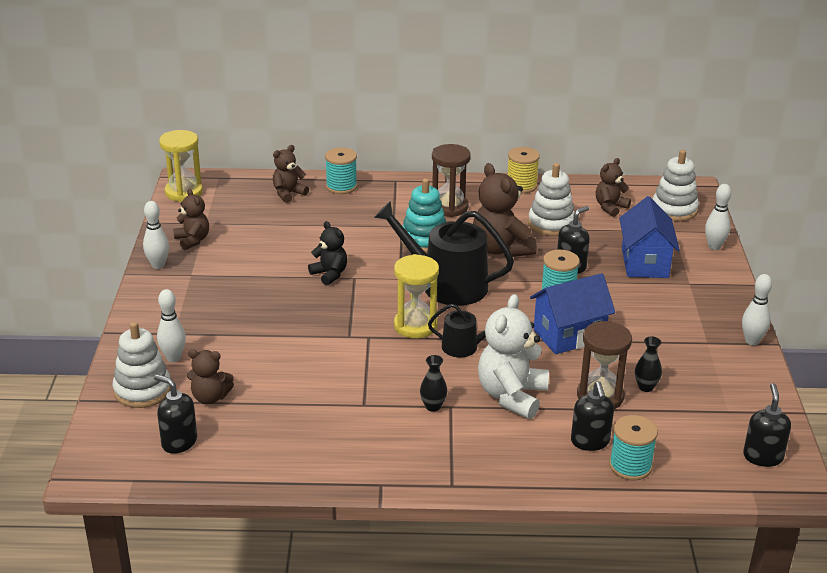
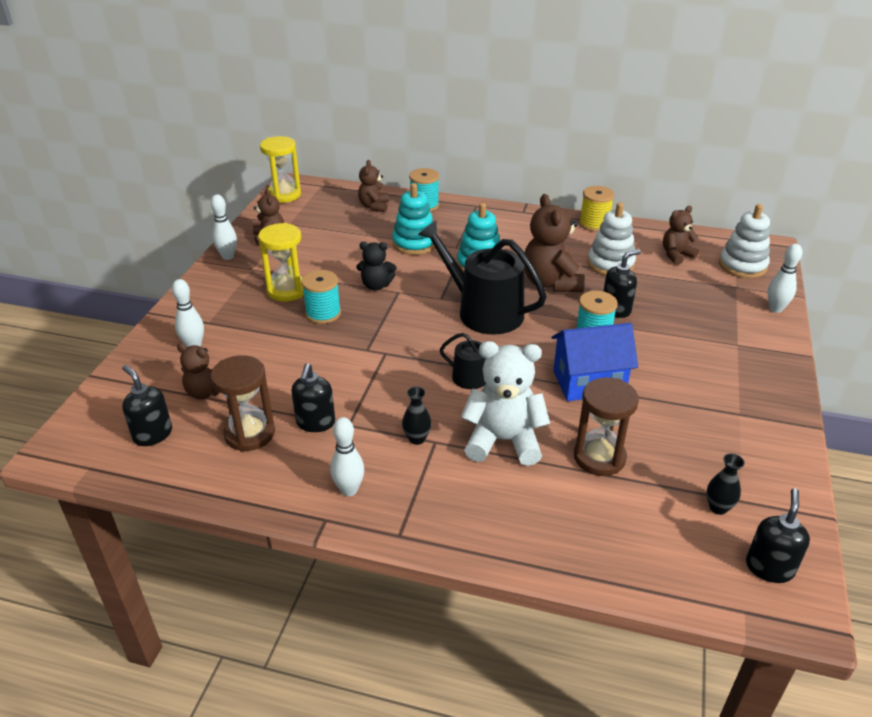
camera: 15 degrees right, 5 degrees up
white stacking toy [112,321,171,408] -> none
brown teddy bear [273,145,309,203] -> brown teddy bear turned 60 degrees counterclockwise [358,160,389,212]
black teddy bear [308,221,347,285] -> black teddy bear turned 120 degrees clockwise [357,242,396,290]
yellow hourglass [394,254,439,338] -> yellow hourglass moved to [258,223,304,302]
brown hourglass [432,144,471,217] -> brown hourglass moved to [211,355,275,452]
white teddy bear [478,294,549,419] -> white teddy bear turned 60 degrees clockwise [461,341,550,466]
black soap dispenser [571,381,614,451] -> black soap dispenser moved to [291,363,335,432]
turquoise spool [609,415,658,481] -> turquoise spool moved to [301,270,341,324]
blue house [619,196,680,278] -> none
black vase [635,336,662,392] -> black vase moved to [706,453,745,515]
white bowling pin [742,274,772,345] -> white bowling pin moved to [330,417,364,496]
none -> turquoise stacking toy [392,183,435,255]

